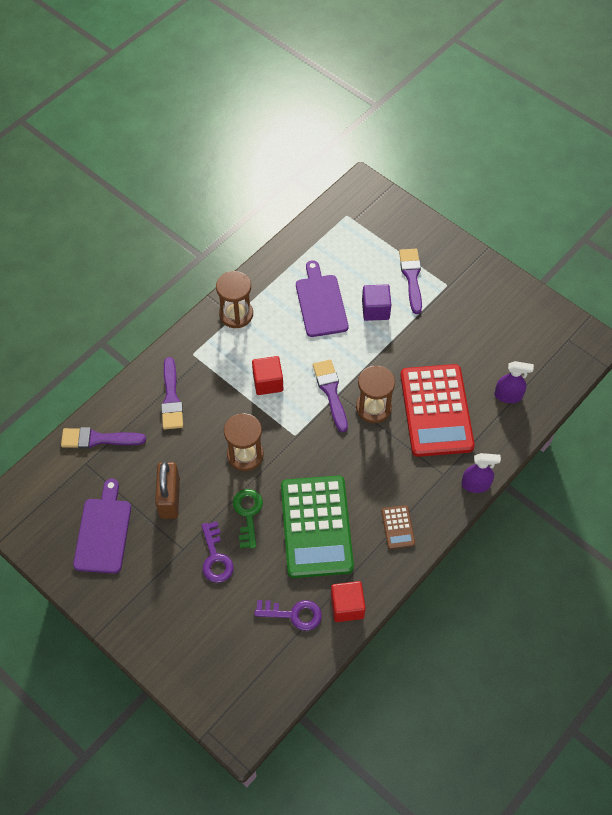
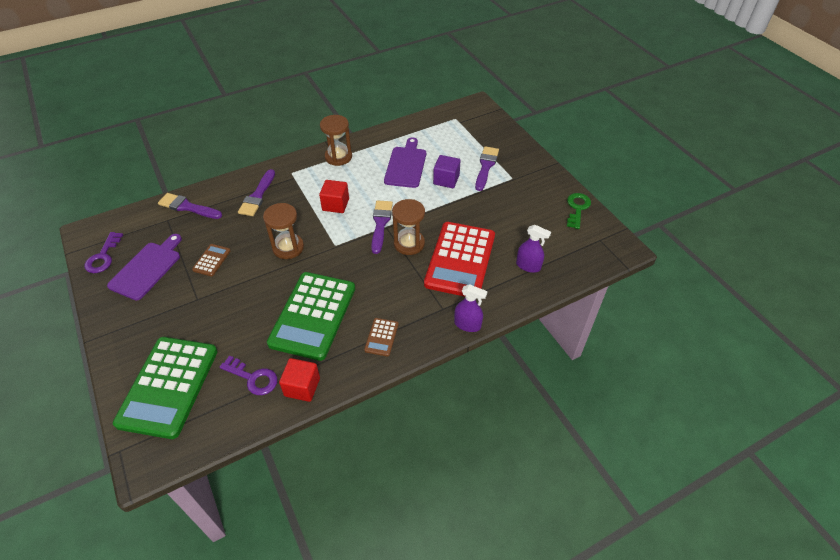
camera: 20 degrees right, 10 degrees down
brown padlock [155,462,180,519] -> brown calculator [192,244,231,276]
purple key [201,521,234,583] -> purple key moved to [85,232,123,273]
green key [233,489,263,548] -> green key moved to [567,193,591,229]
none -> green calculator [113,337,218,439]

